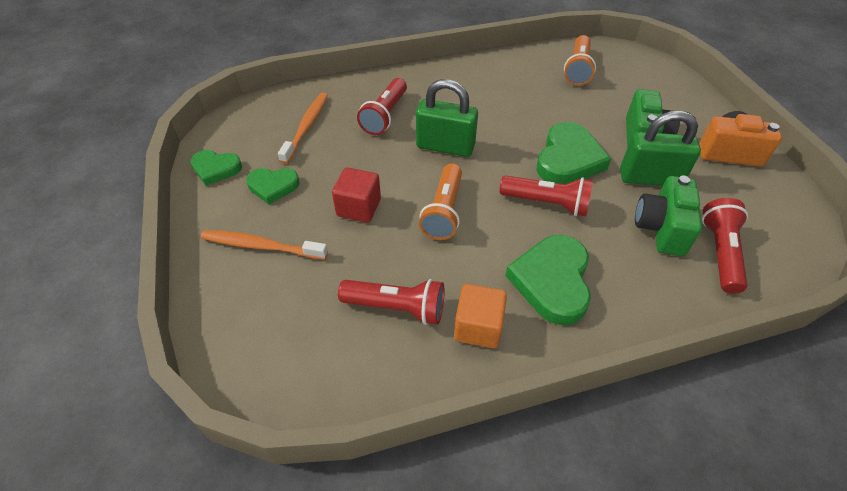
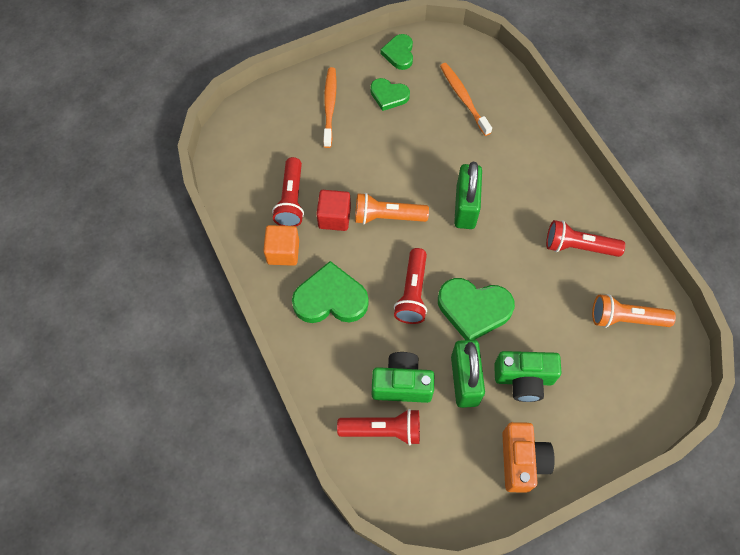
camera: 80 degrees right, 15 degrees up
green heart [246,168,299,205] -> green heart turned 60 degrees counterclockwise [370,78,410,111]
orange toothbrush [278,92,328,164] -> orange toothbrush turned 120 degrees counterclockwise [440,63,492,136]
red cube [332,168,381,223] -> red cube moved to [317,190,351,231]
red flashlight [357,78,407,135] -> red flashlight moved to [546,220,625,257]

